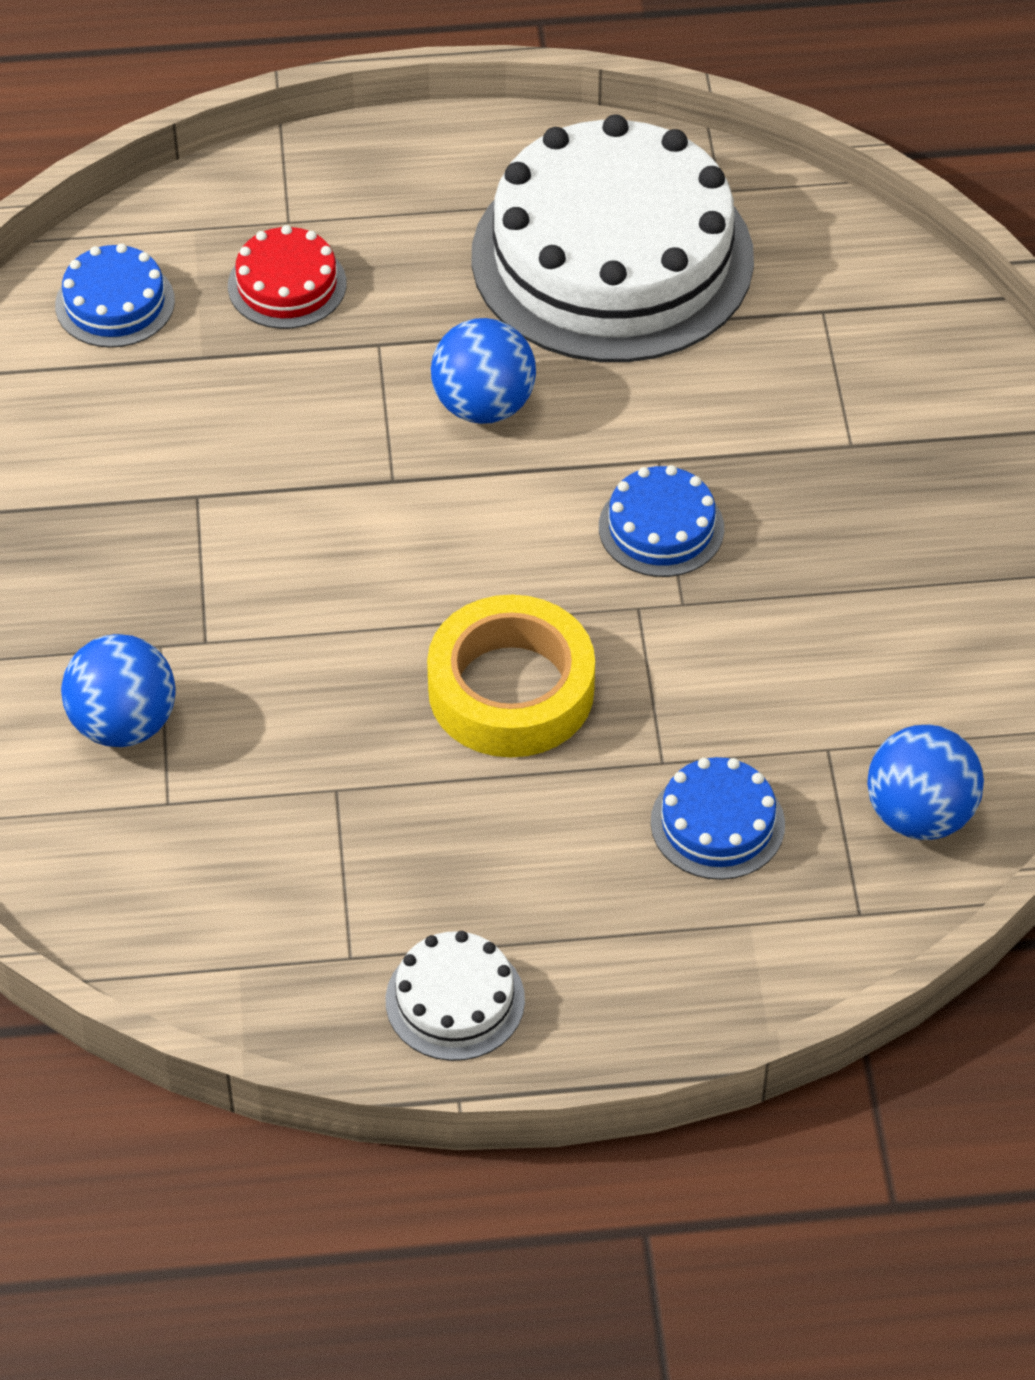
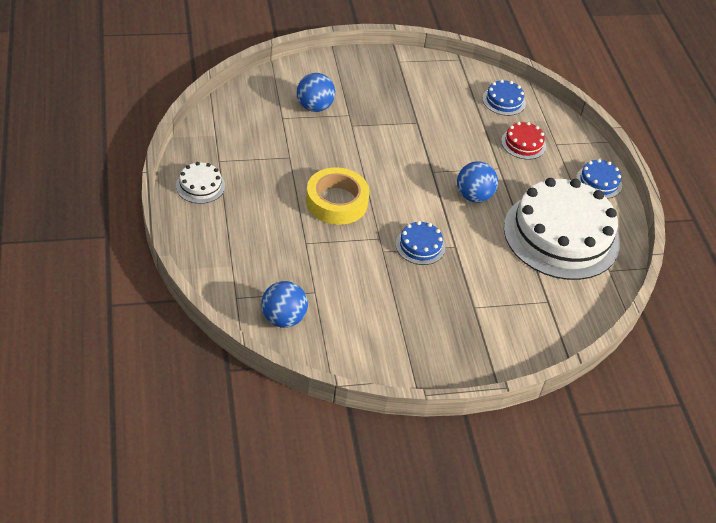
camera: 80 degrees right, 5 degrees down
blue cake [651,757,785,880] -> blue cake moved to [576,159,622,199]

